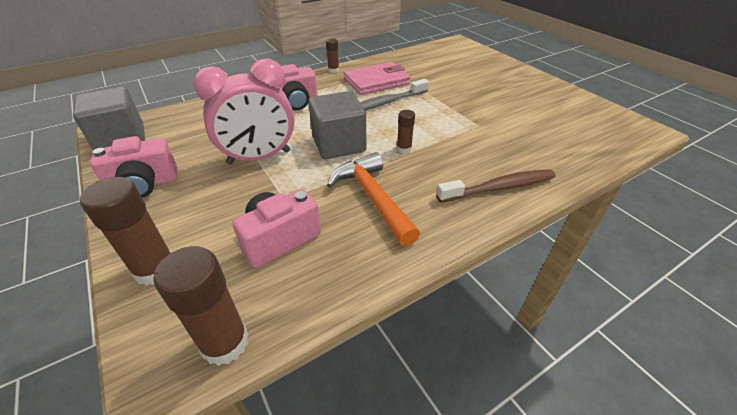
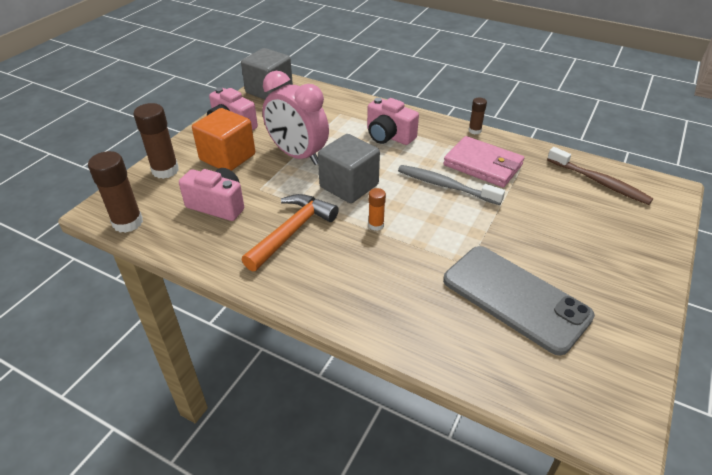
camera: 60 degrees right, 0 degrees up
brown glue stick [397,110,415,153] -> orange glue stick [368,188,386,231]
brown toothbrush [436,169,556,203] -> brown toothbrush moved to [547,147,654,205]
none -> orange cube [192,108,255,171]
none -> grey phone [443,246,595,355]

